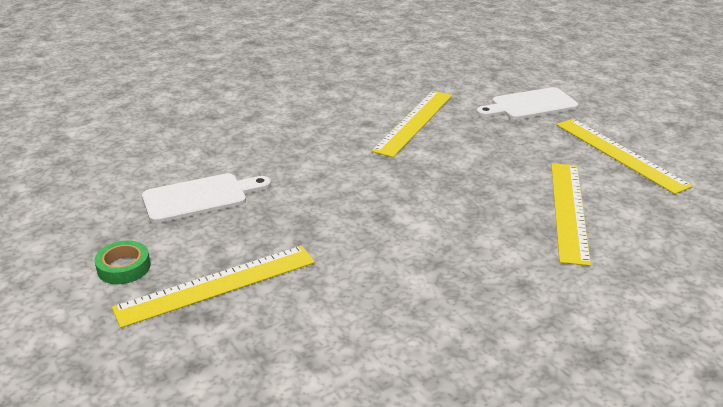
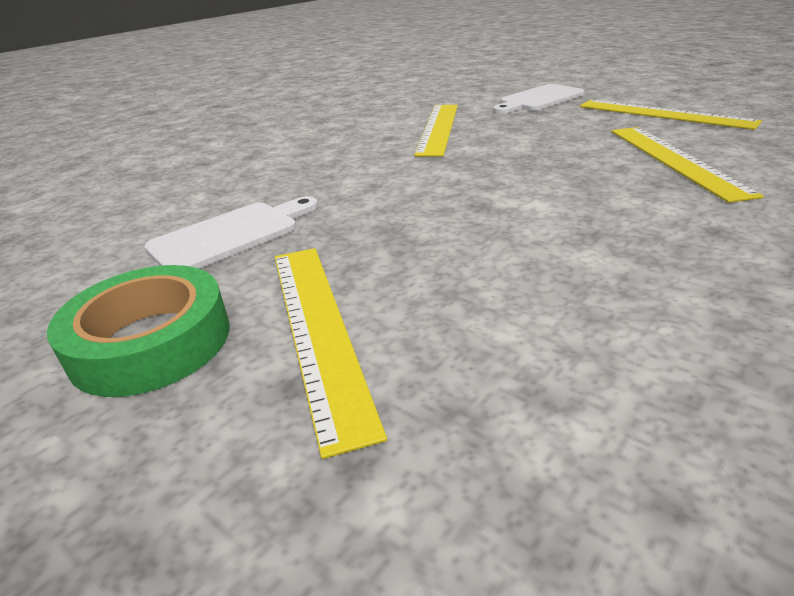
camera: 15 degrees left, 0 degrees up
green tape [95,241,151,284] -> green tape [47,265,230,397], size x1.80
yellow ruler [112,246,315,328] -> yellow ruler turned 60 degrees counterclockwise [275,248,387,459]

